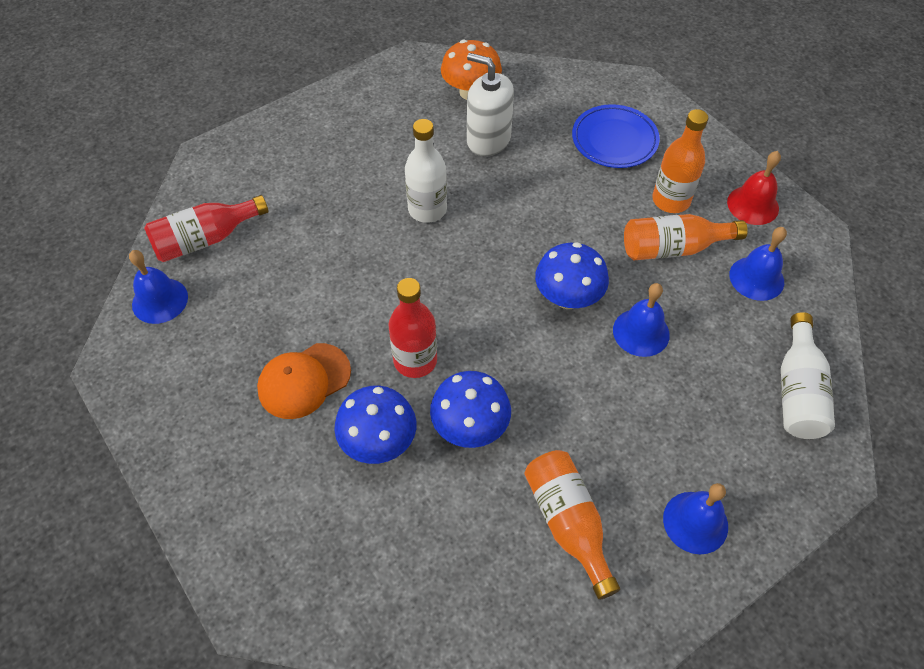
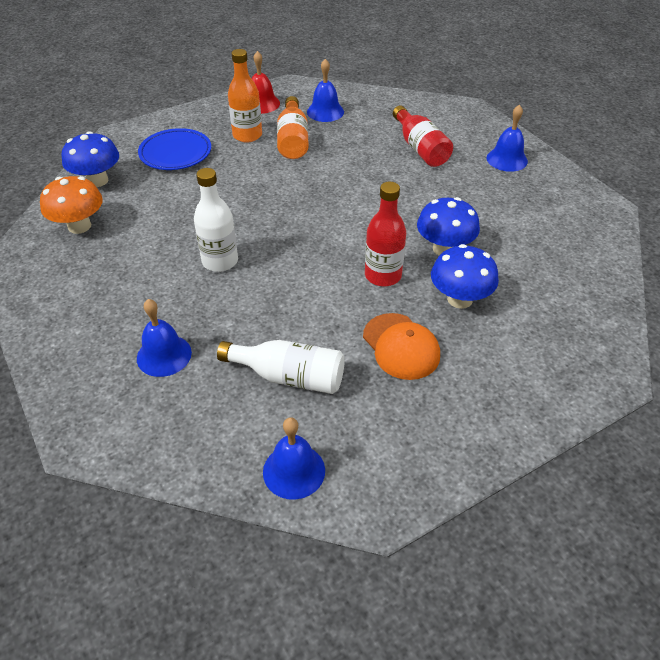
camera: 85 degrees left, 10 degrees down
red bottle [144,195,269,262] -> red bottle moved to [393,105,453,167]
white soap dispenser [467,53,514,156] -> none
orange bottle [524,450,620,600] -> none
blue mushroom [535,242,609,309] -> blue mushroom moved to [62,131,119,187]
blue bell [613,283,670,357] -> blue bell moved to [137,299,192,377]
white bottle [781,312,835,439] -> white bottle moved to [217,340,345,394]

